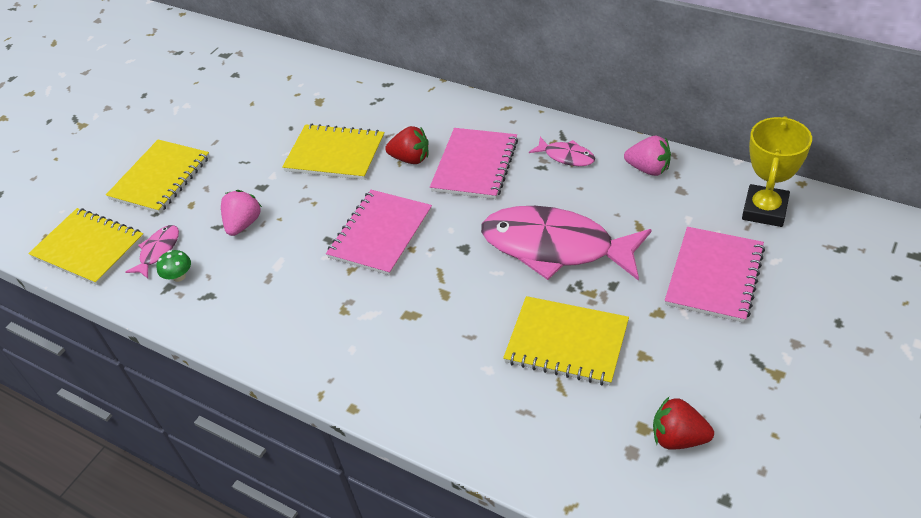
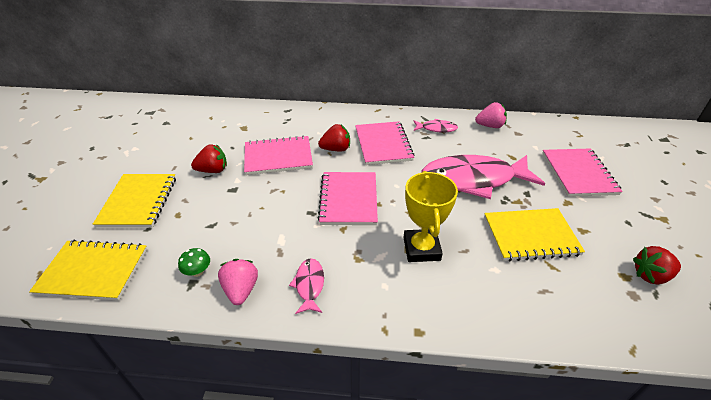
camera: 30 degrees left, 5 degrees down
pink fish [125,225,179,278] -> pink fish moved to [289,258,324,314]
pink strawberry [221,190,262,236] -> pink strawberry moved to [218,259,258,305]
yellow notebook [282,124,385,180] -> pink notebook [244,135,313,175]
yellow trophy [742,116,812,227] -> yellow trophy moved to [404,171,458,262]
none -> red strawberry [191,144,227,173]

